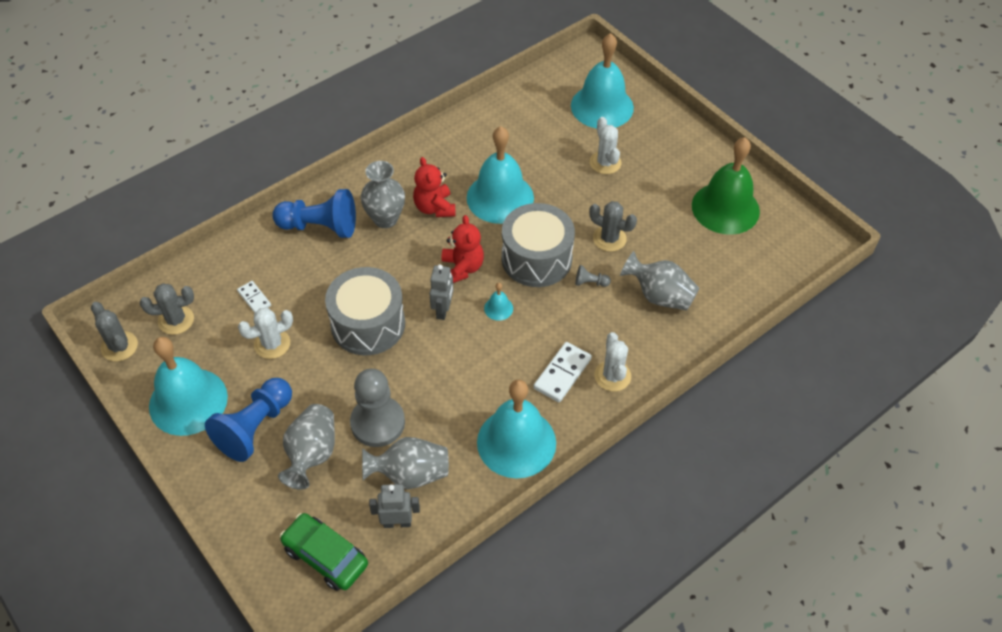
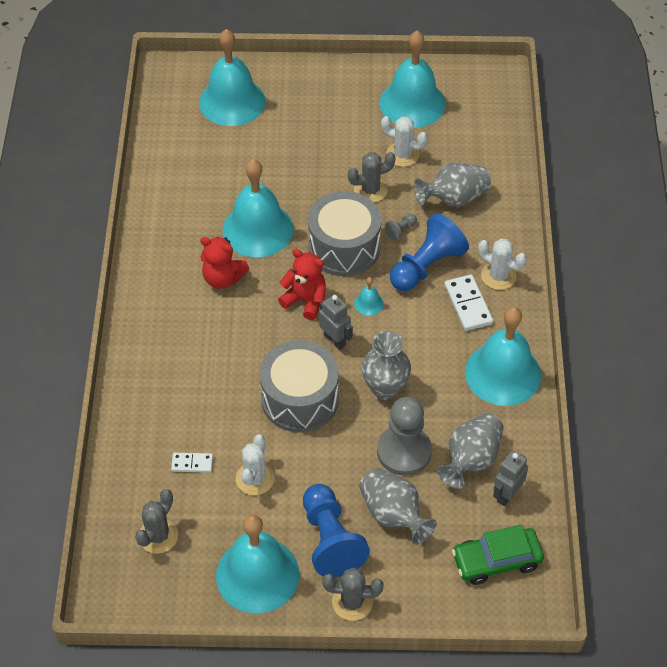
camera: 50 degrees left, 0 degrees up
grey cactus [91,302,138,361] -> grey cactus moved to [323,567,383,621]
blue pawn [272,189,356,238] -> blue pawn moved to [390,213,469,291]
grey vase [361,161,405,228] -> grey vase moved to [362,331,411,400]
white cactus [590,117,621,174] -> white cactus moved to [381,116,428,167]
green bell [692,137,760,235] -> turquoise bell [379,31,446,128]

